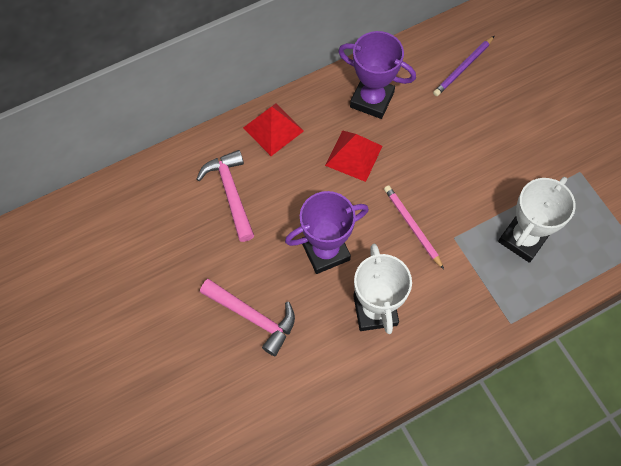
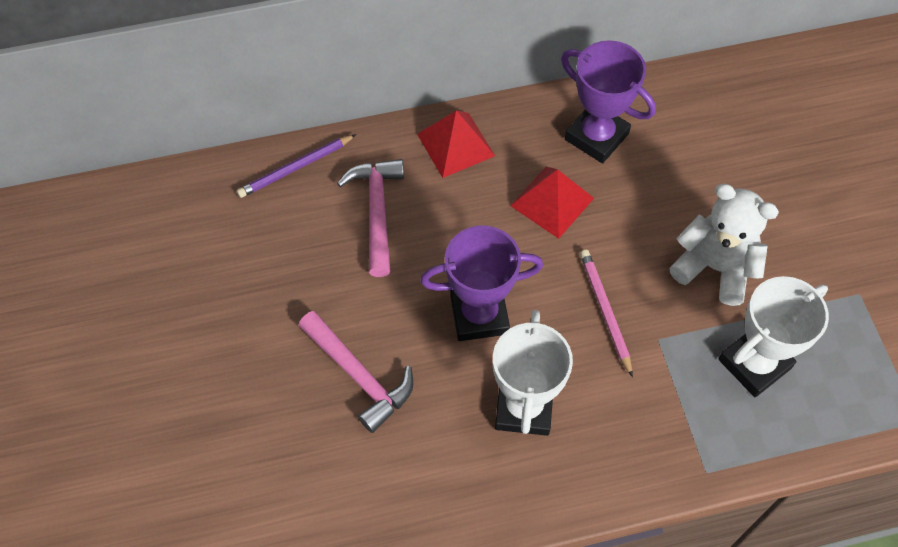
camera: 15 degrees right, 5 degrees down
purple pencil [433,36,494,96] -> purple pencil moved to [237,134,356,198]
none -> white teddy bear [669,184,779,306]

